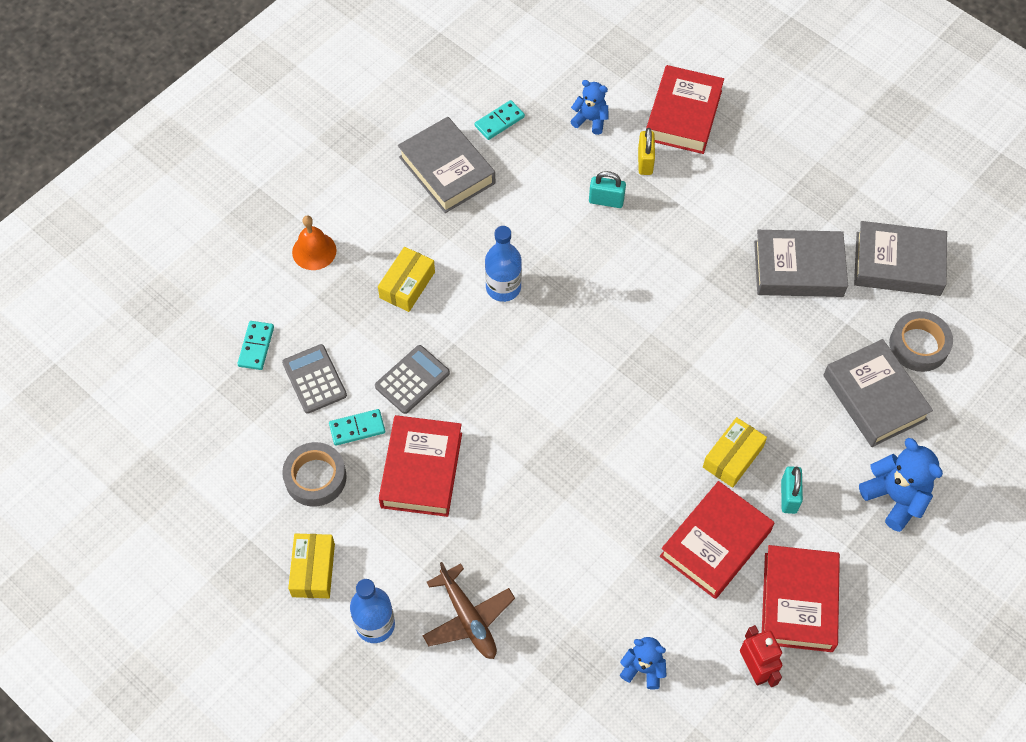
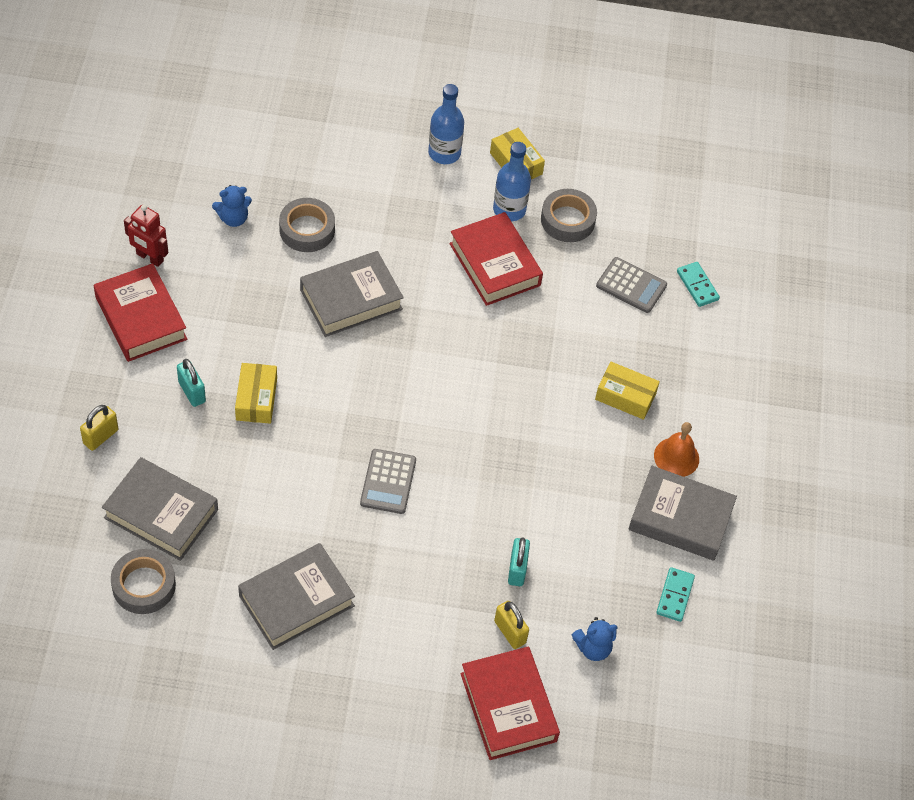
camera: 140 degrees right, 5 degrees down
orange bell [292,216,336,270] -> orange bell moved to [654,422,699,477]
turquoise domino [329,409,385,446] -> none
grey calculator [375,345,450,414] -> grey calculator moved to [360,449,416,514]
yellow box [378,247,435,312] -> yellow box turned 60 degrees counterclockwise [595,362,660,420]
brown plane [423,562,515,659] -> none
blue bottle [485,226,522,302] -> blue bottle moved to [493,142,531,221]
turquoise padlock [589,171,626,208] -> turquoise padlock turned 60 degrees counterclockwise [508,537,530,586]
red book [660,481,774,599] -> none
grey book [854,221,947,296] -> grey book moved to [300,251,404,337]
blue teddy bear [859,438,943,532] -> yellow padlock [80,405,118,451]
none -> grey tape [279,198,335,252]

